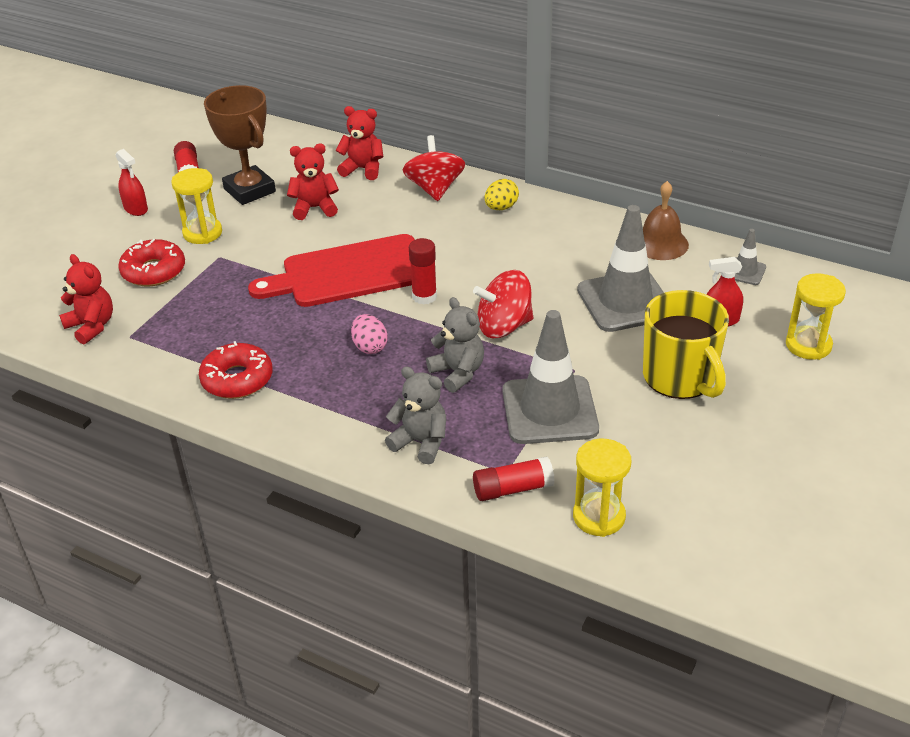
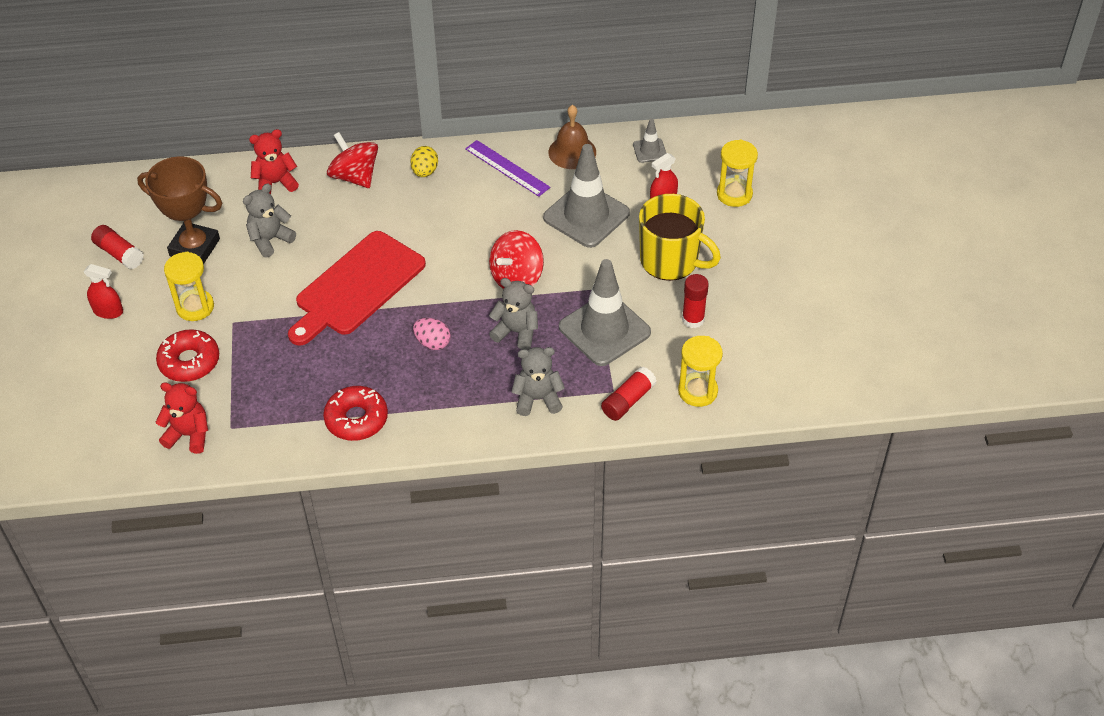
camera: 35 degrees left, 10 degrees up
red teddy bear [287,144,339,220] -> grey teddy bear [243,184,296,258]
red glue stick [409,238,437,305] -> red glue stick moved to [682,274,709,328]
none -> purple ruler [465,140,550,197]

